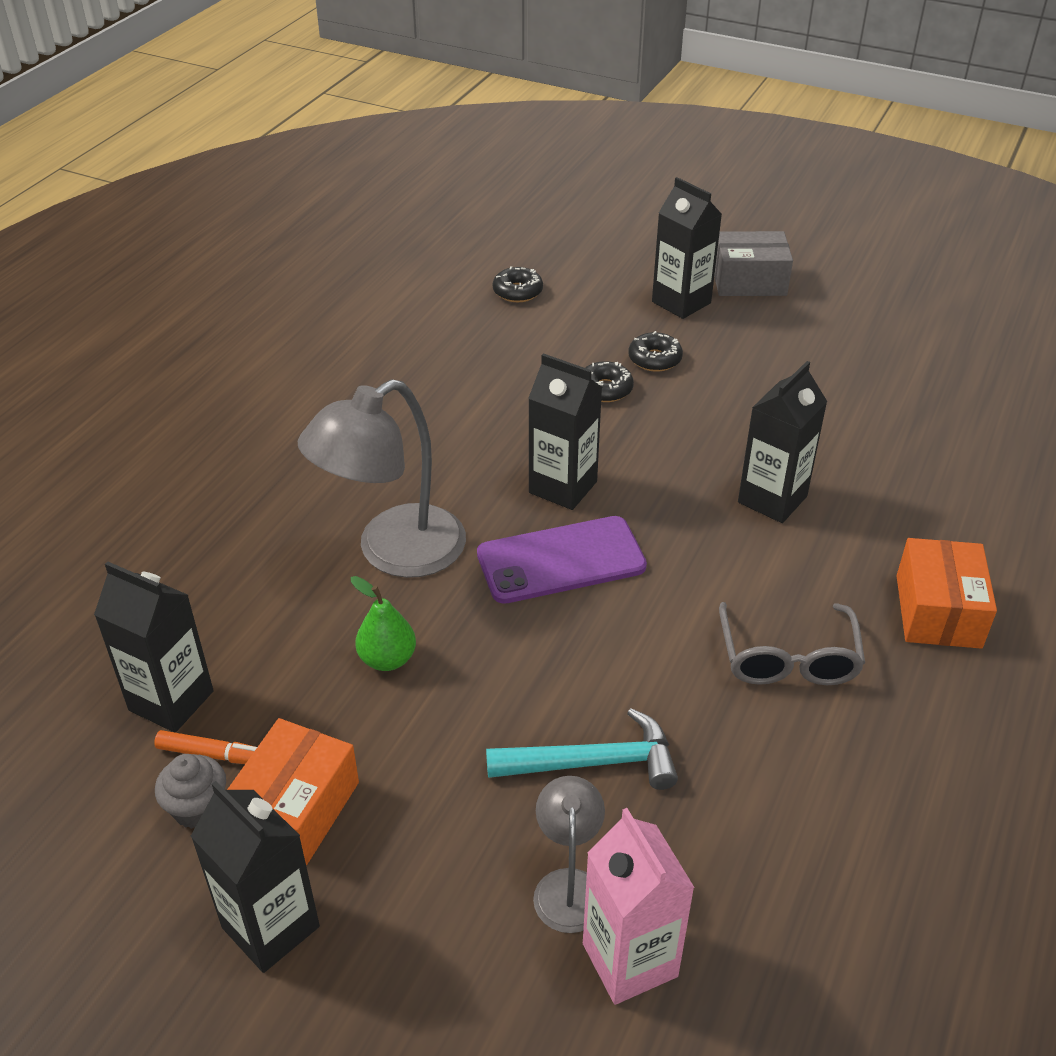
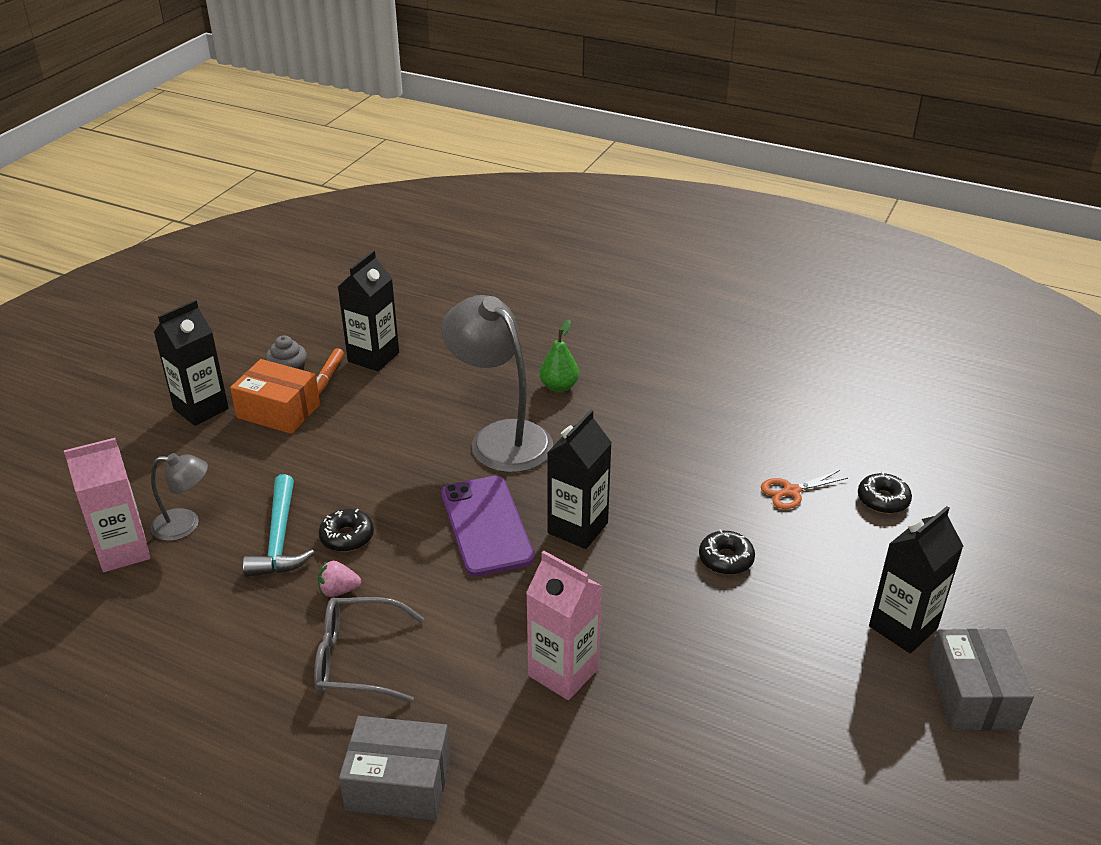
camera: 90 degrees right, 5 degrees down
green pear [351,576,416,671] -> green pear moved to [539,320,579,392]
black donut [628,331,683,372] -> black donut moved to [319,509,374,552]
black carton [738,361,827,523] -> pink carton [526,551,602,700]
orange box [897,538,997,649] -> grey box [339,716,450,820]
none -> pink strawberry [318,561,361,597]
none -> orange scissors [761,470,848,509]

